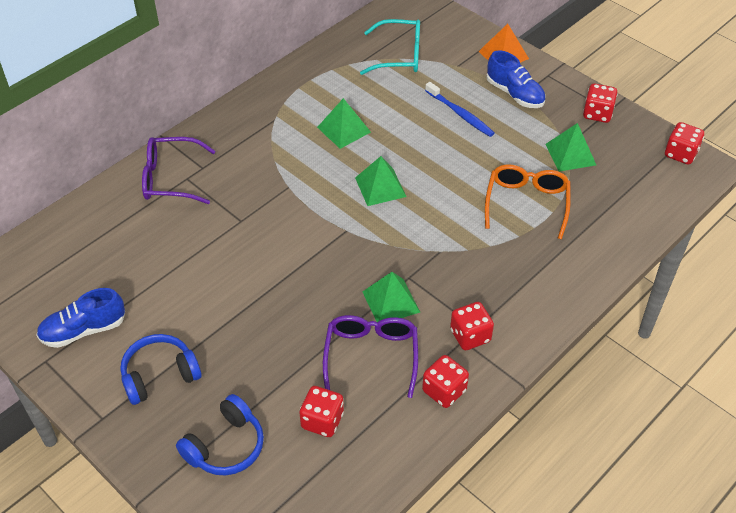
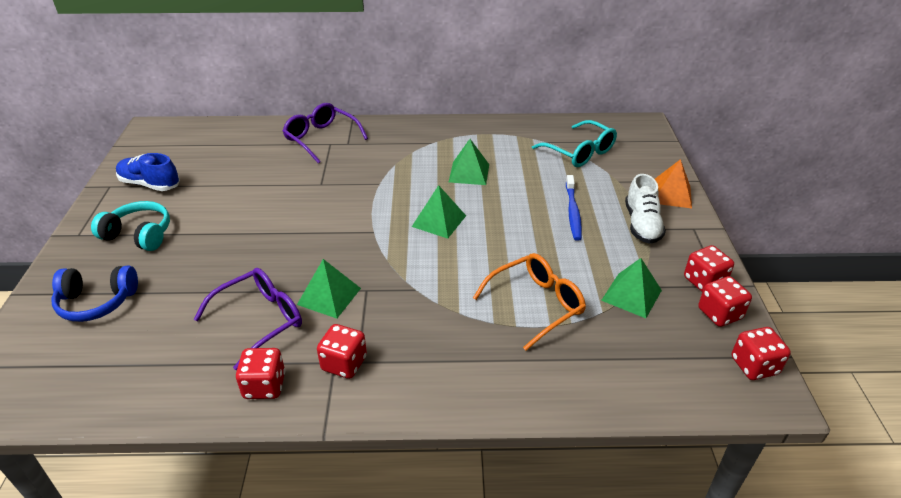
camera: 45 degrees right, 10 degrees down
blue headphones [120,334,201,405] -> turquoise headphones [91,201,170,251]
red dice [299,386,344,437] -> red dice moved to [698,276,752,327]
blue shoe [486,50,545,108] -> white shoe [625,174,666,244]

